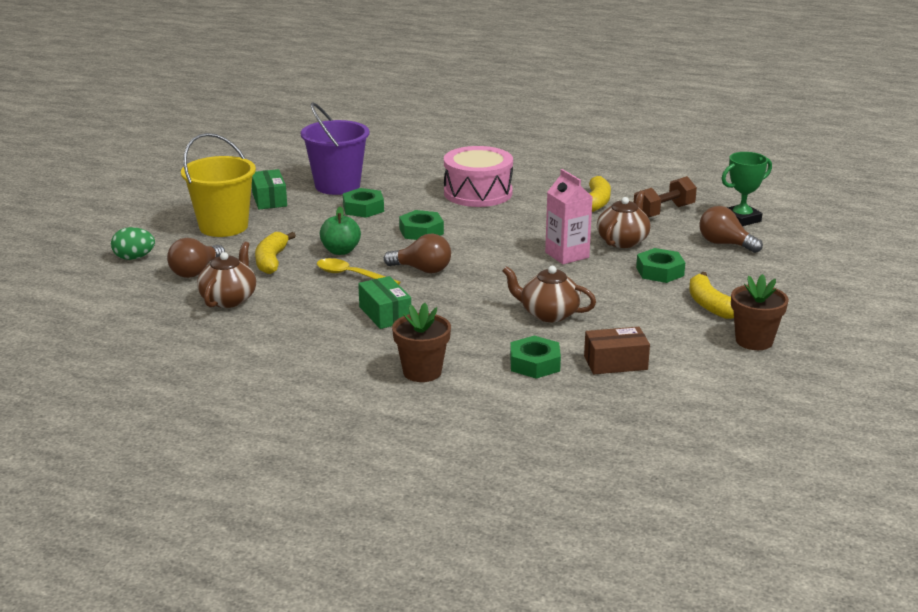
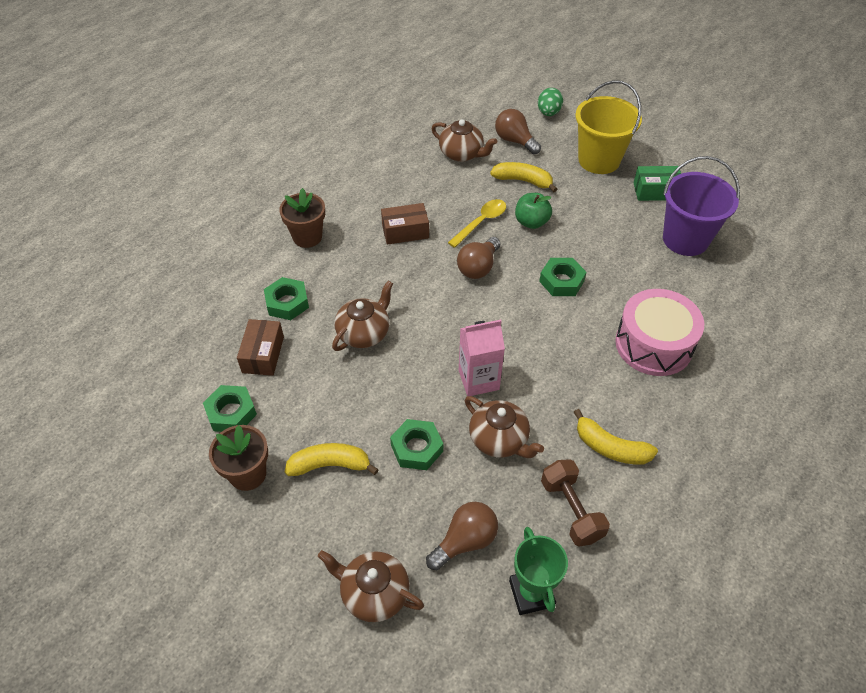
camera: 105 degrees right, 25 degrees up
green nut [343,188,384,218] -> green nut moved to [203,385,257,432]
green box [358,276,411,329] -> brown box [381,203,429,245]
none -> brown teapot [318,550,424,622]

